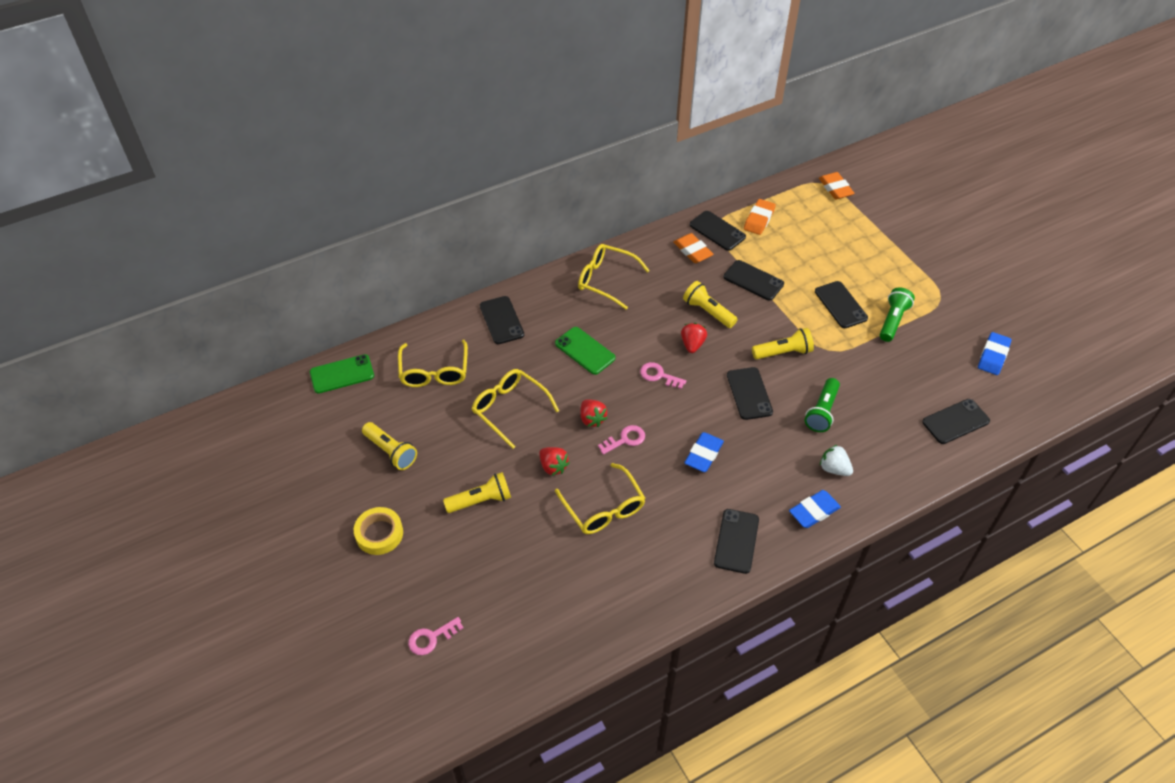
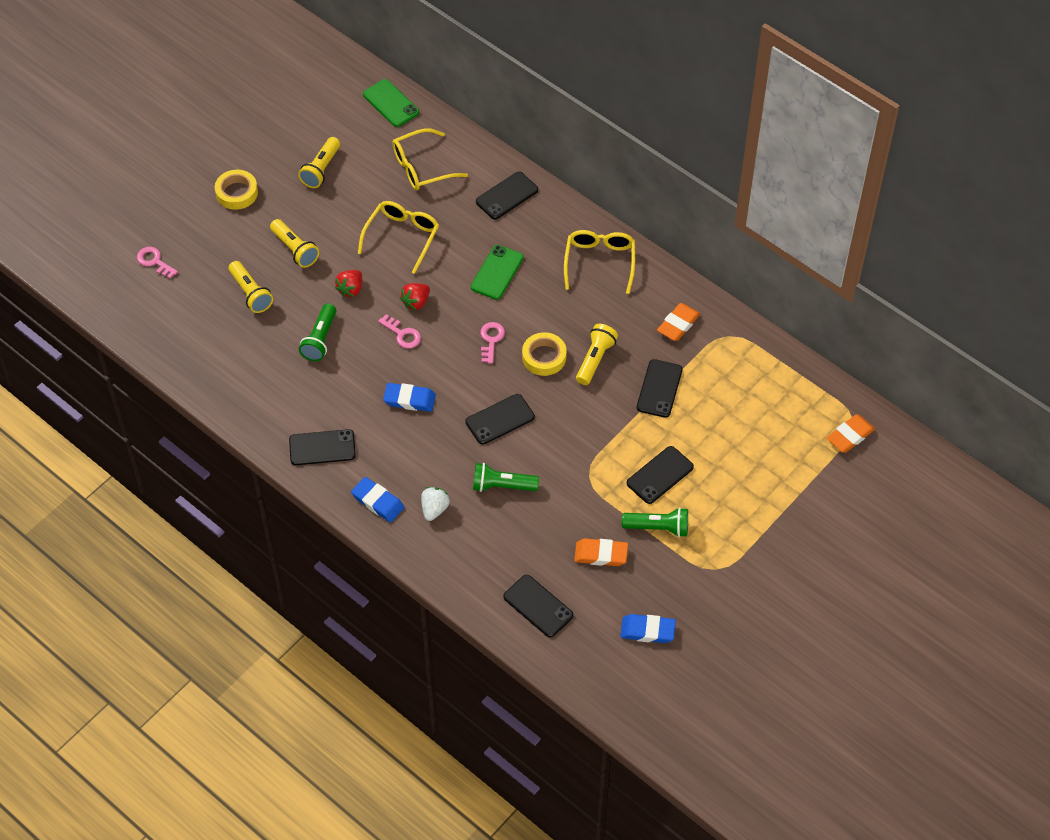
camera: 70 degrees right, 5 degrees up
yellow glasses [555,463,645,534] -> green flashlight [299,304,336,361]
red strawberry [681,323,707,353] -> yellow tape [522,332,567,376]
black phone [690,211,746,251] -> none
orange eraser [744,199,776,235] -> orange eraser moved to [574,538,628,566]
yellow flashlight [752,328,814,359] -> yellow flashlight moved to [229,261,273,313]

